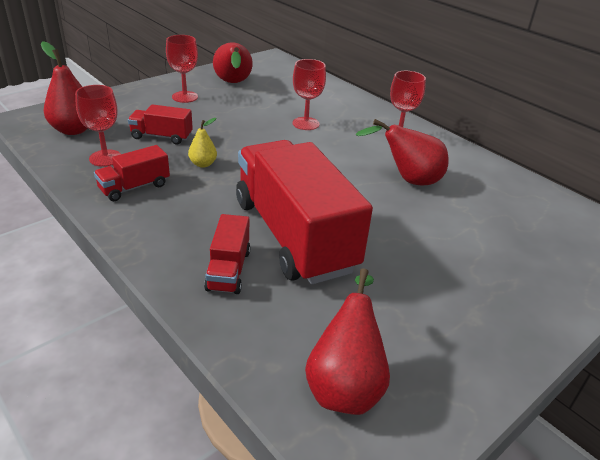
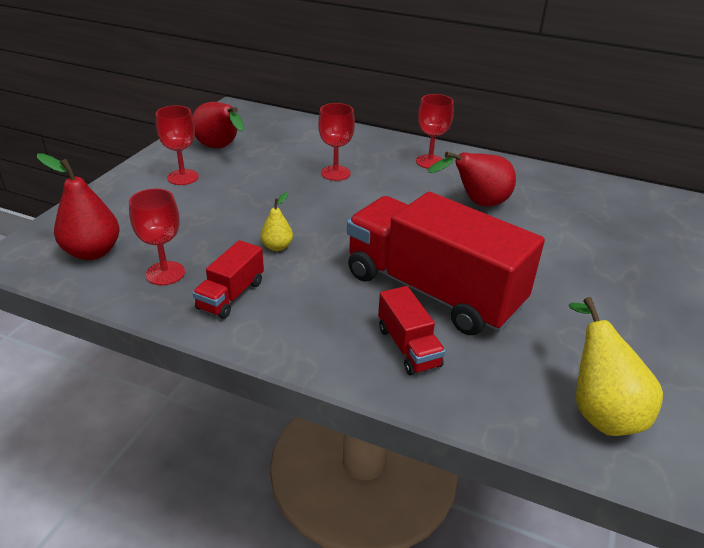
camera: 25 degrees left, 0 degrees up
red truck [128,104,193,145] -> none
red pear [305,269,390,415] -> yellow pear [569,297,663,436]

